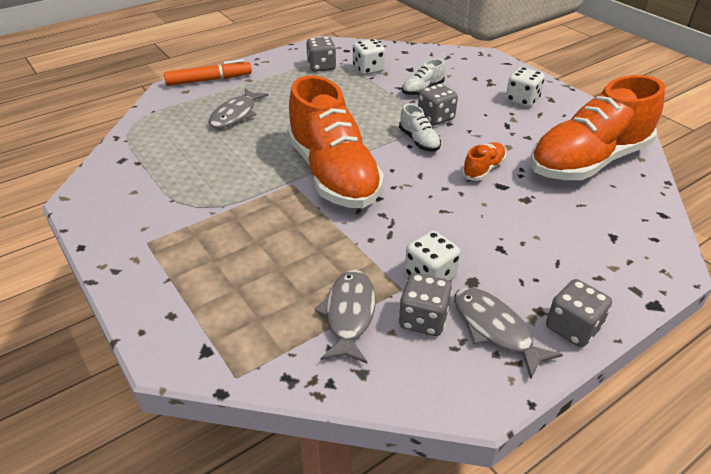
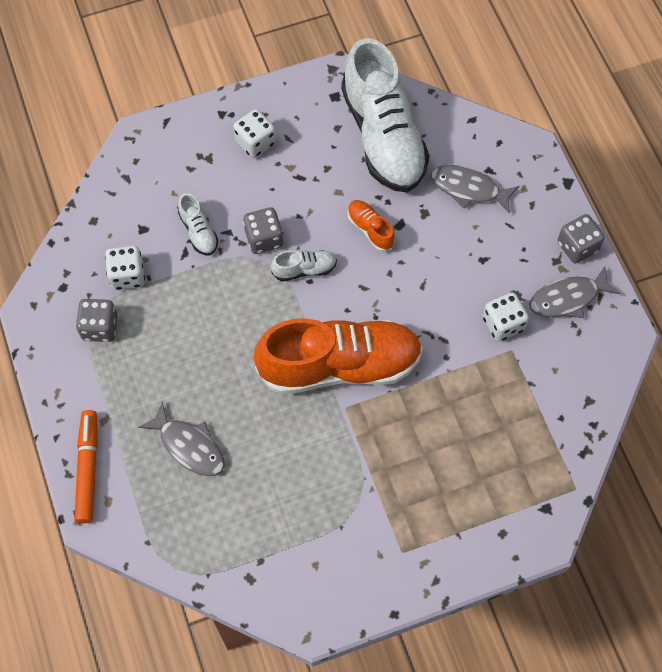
camera: 75 degrees left, 25 degrees up
grey fish [315,270,376,363] -> grey fish moved to [431,165,519,214]
grey dice [399,273,452,336] -> none
orange shoe [530,75,665,180] -> white shoe [341,38,430,192]

